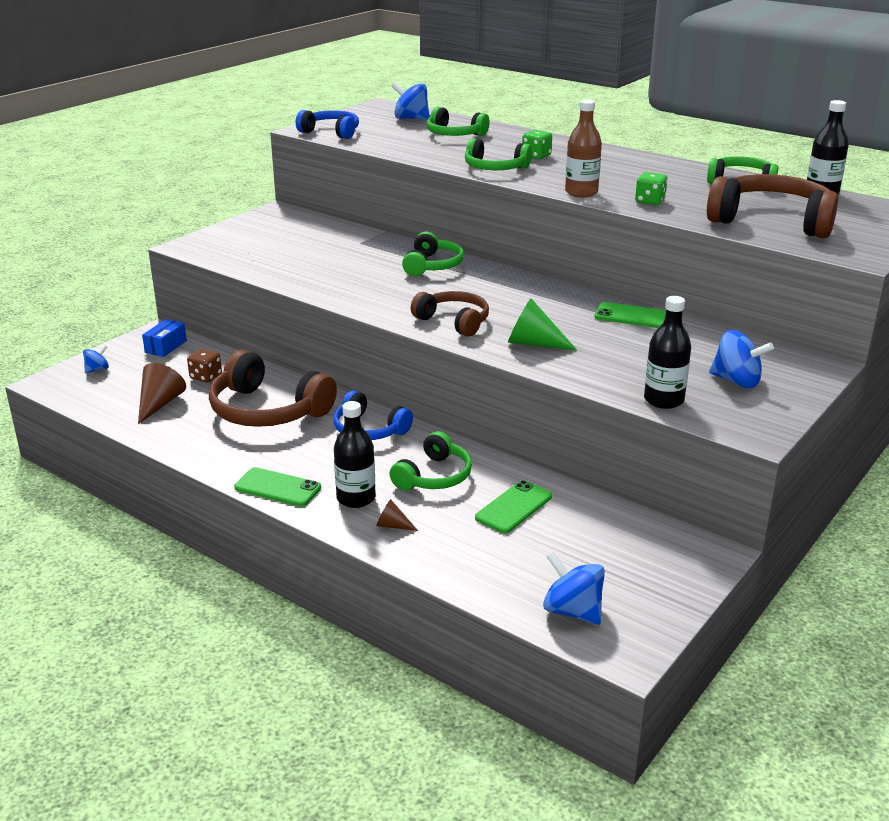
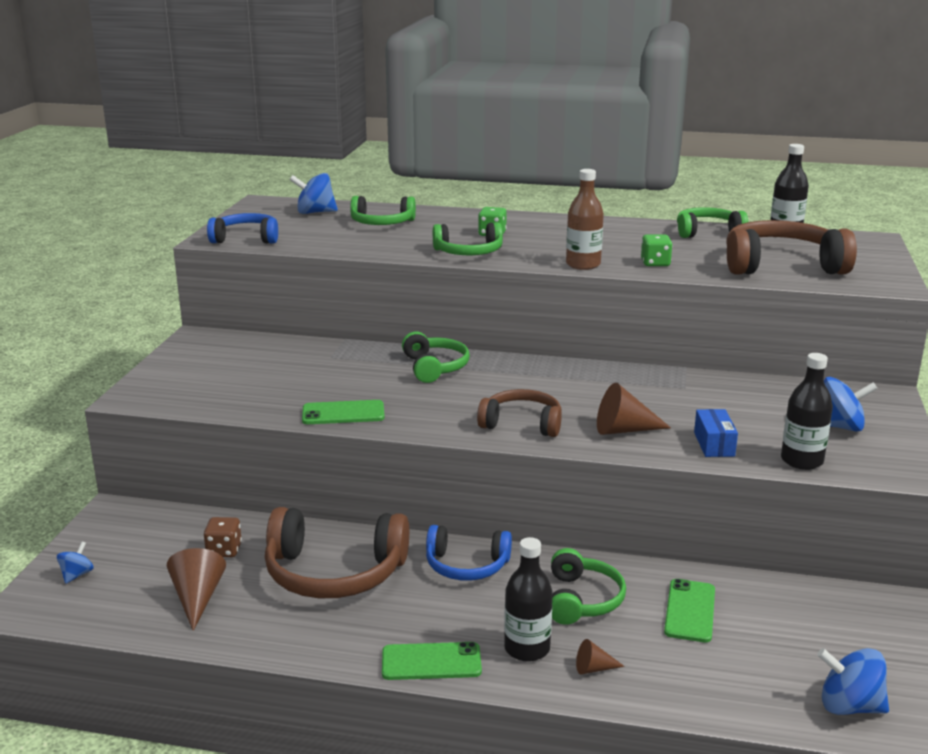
camera: 25 degrees left, 5 degrees down
blue box [142,319,187,357] -> blue box moved to [694,409,738,457]
green cone [508,298,577,350] -> brown cone [597,383,671,435]
green phone [594,302,666,328] -> green phone moved to [302,400,385,424]

